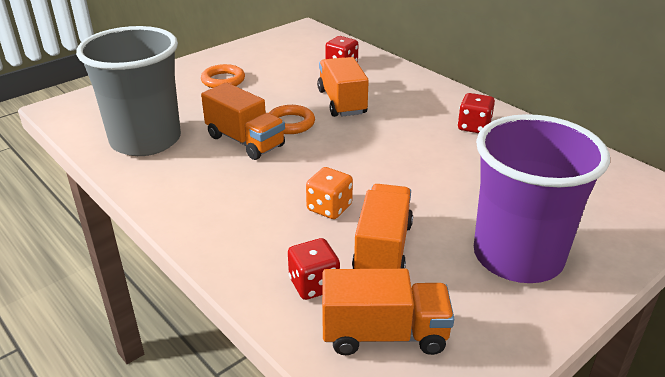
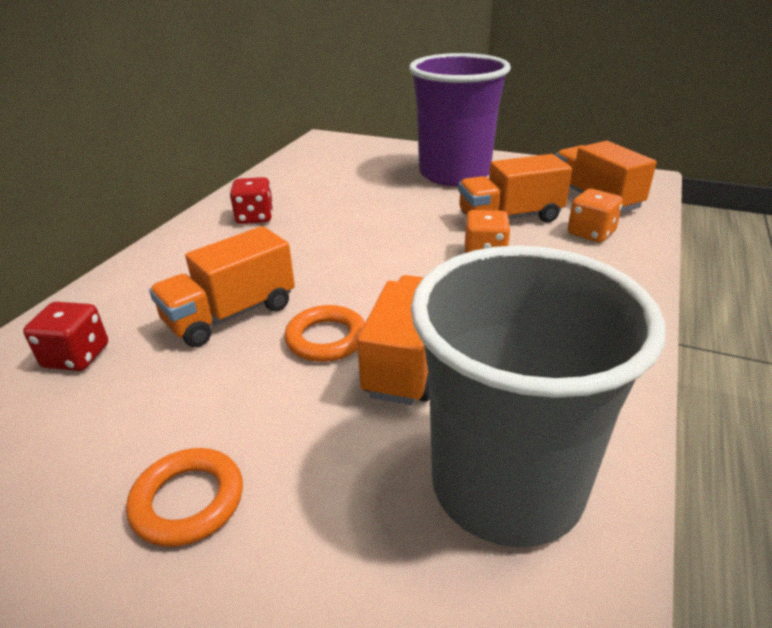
camera: 115 degrees left, 0 degrees up
red dice [288,238,340,300] -> orange dice [568,189,623,242]

